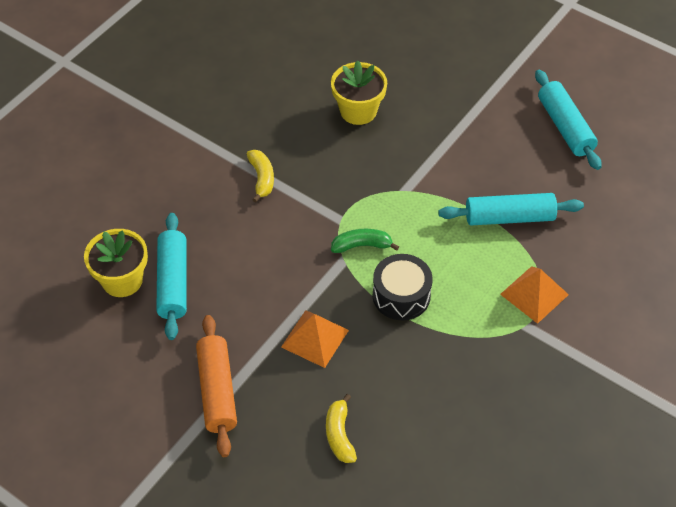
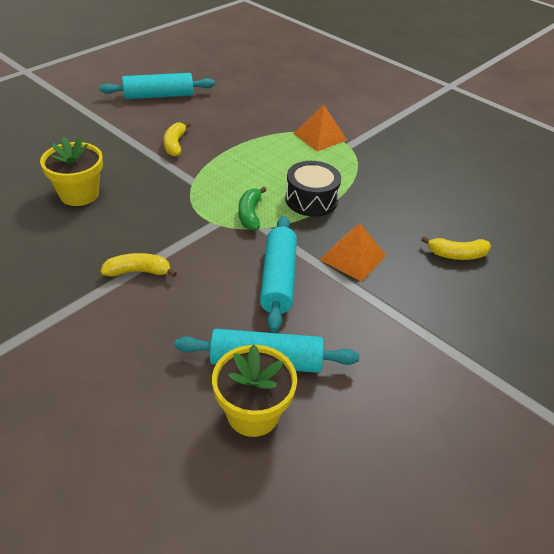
camera: 85 degrees left, 10 degrees down
orange rolling pin [196,315,237,457] -> none
turquoise rolling pin [439,193,584,226] -> turquoise rolling pin moved to [260,216,297,332]
none -> yellow banana [163,122,191,157]

